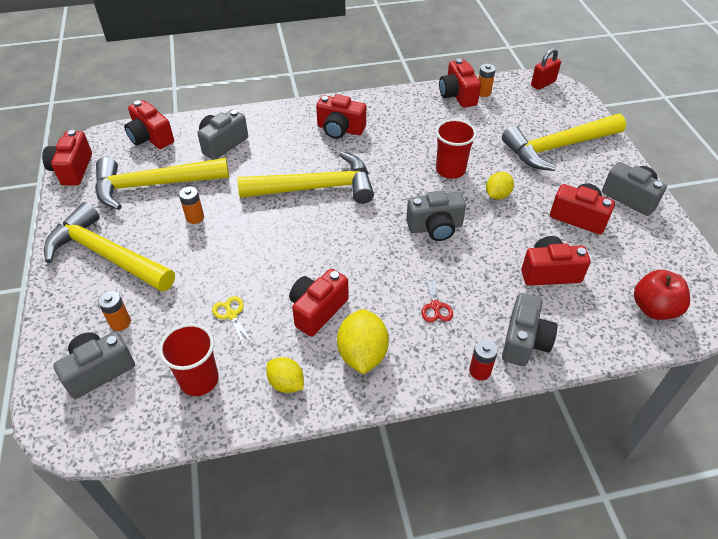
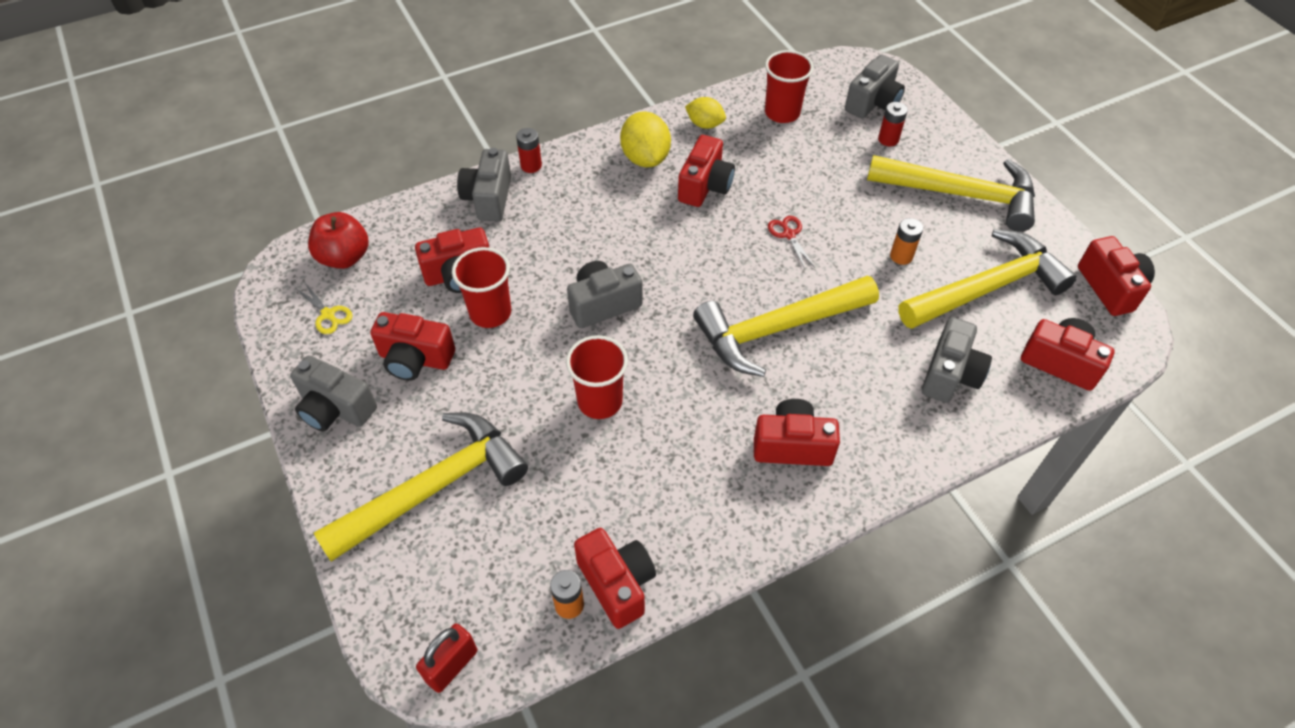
camera: 165 degrees right, 5 degrees up
orange battery [98,291,131,331] -> red battery [878,102,908,146]
yellow scissors [212,296,253,347] -> yellow scissors moved to [295,283,353,334]
red scissors [421,274,453,322] -> red scissors moved to [768,216,815,269]
yellow lemon [486,172,514,200] -> none
none -> red cup [452,247,511,328]

